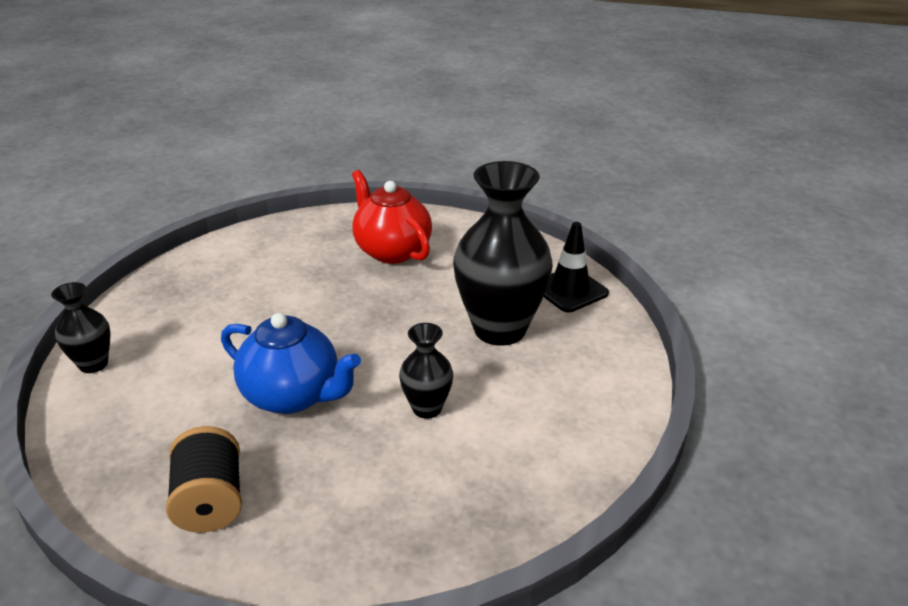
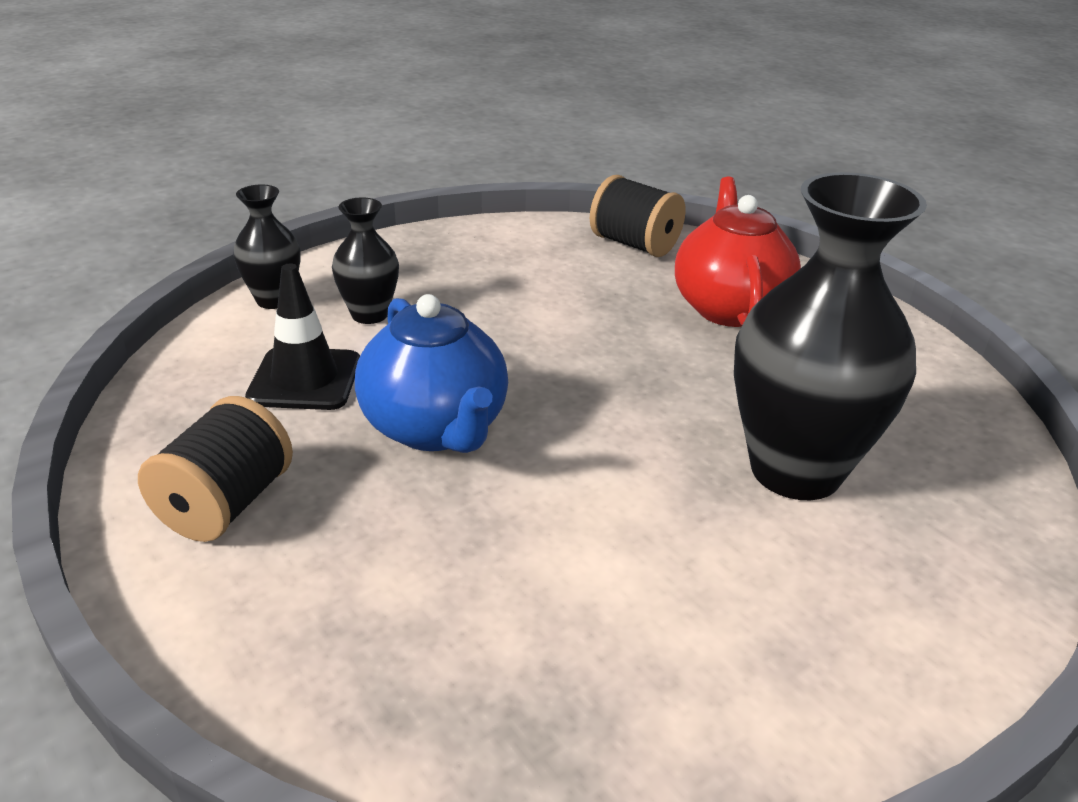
camera: 35 degrees right, 0 degrees up
black vase [399,323,453,419] -> black vase moved to [332,197,399,324]
black traffic cone [544,222,609,312] -> black traffic cone moved to [245,263,360,410]
none -> black spool [590,175,686,257]

